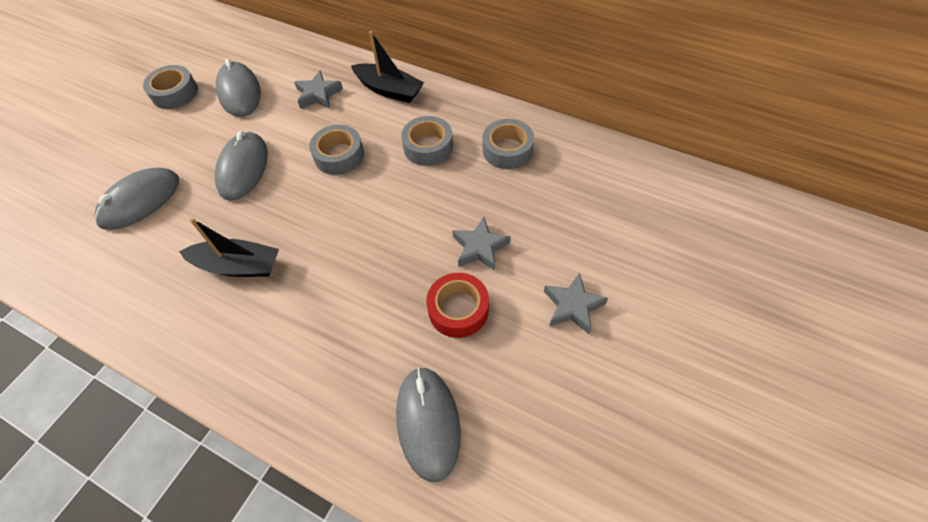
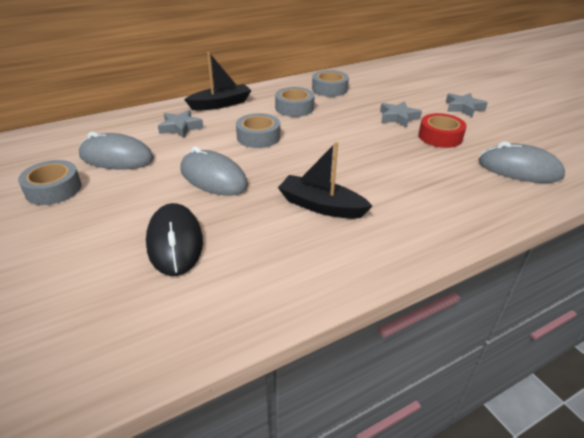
camera: 60 degrees left, 20 degrees down
grey mouse [94,167,179,230] -> black mouse [146,203,203,276]
black boat [179,218,279,277] -> black boat turned 105 degrees counterclockwise [278,142,372,219]

